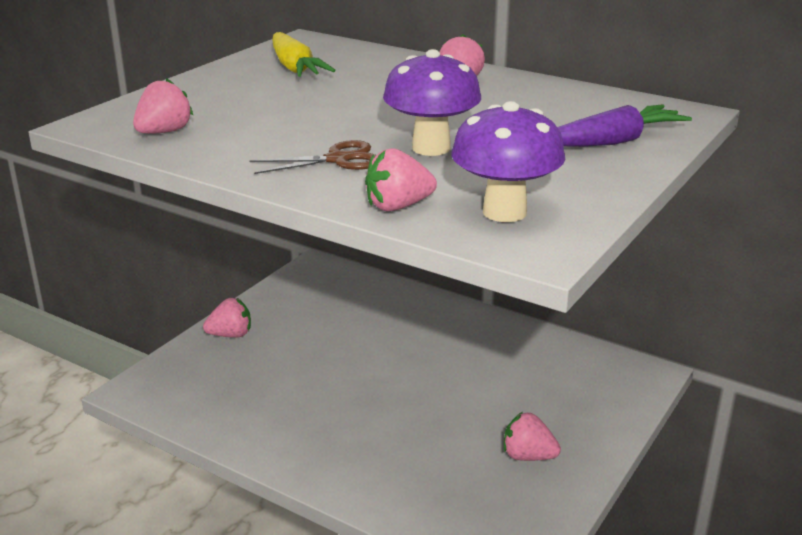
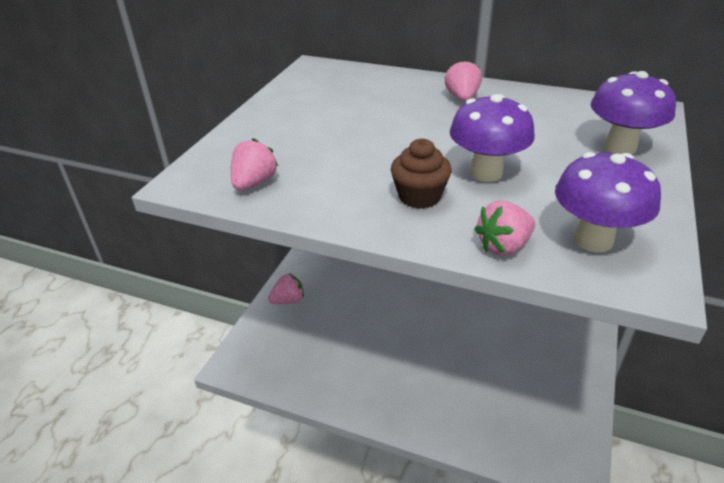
camera: 10 degrees left, 10 degrees up
brown scissors [250,140,376,174] -> brown cupcake [391,139,452,209]
yellow carrot [272,32,336,77] -> none
pink strawberry [504,412,561,461] -> none
purple carrot [557,104,692,147] -> purple mushroom [591,71,676,155]

